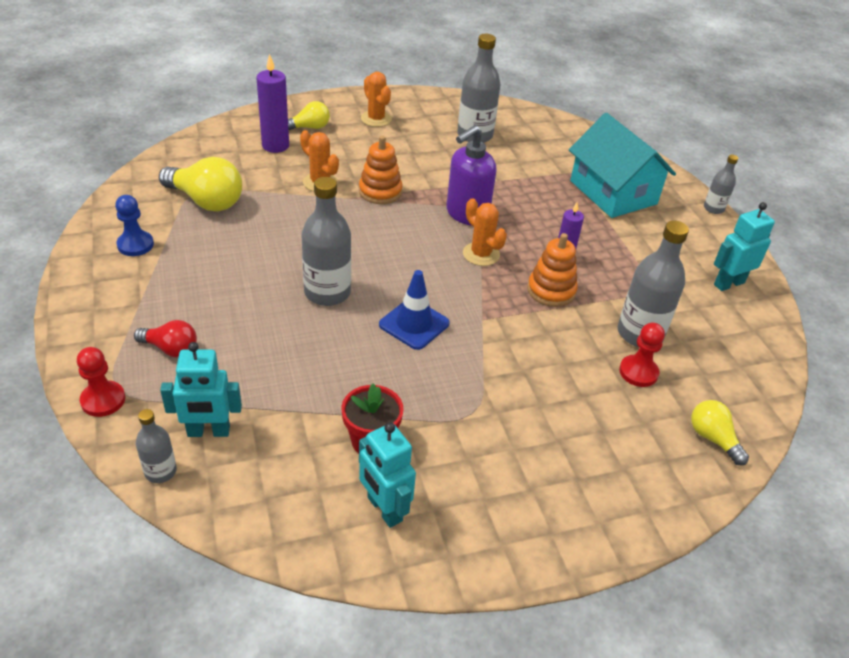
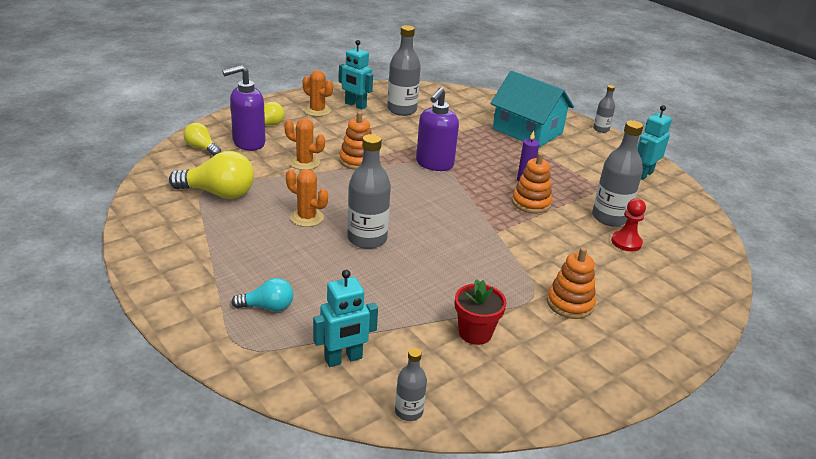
camera: 20 degrees left, 10 degrees down
red pawn [77,347,125,417] -> none
blue pawn [115,195,154,256] -> none
red light bulb [134,320,197,357] -> turquoise light bulb [231,278,294,312]
grey bottle [136,409,177,483] -> grey bottle moved to [395,348,427,421]
purple candle [257,54,289,153] -> purple soap dispenser [222,65,266,151]
turquoise robot [359,422,416,528] -> turquoise robot moved to [339,40,373,110]
blue traffic cone [379,270,450,350] -> none
orange cactus [463,198,507,266] -> orange cactus moved to [286,169,328,227]
yellow light bulb [691,400,749,465] -> yellow light bulb moved to [184,123,221,156]
none -> orange stacking toy [547,247,596,319]

